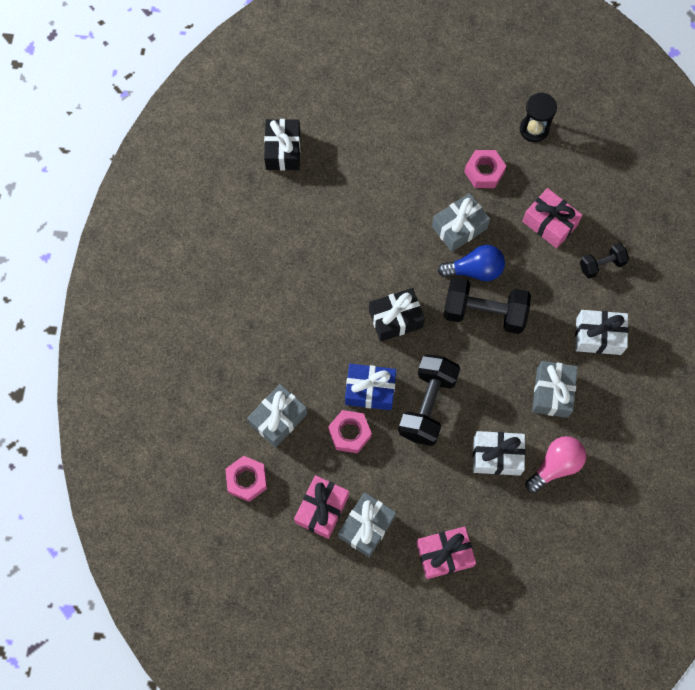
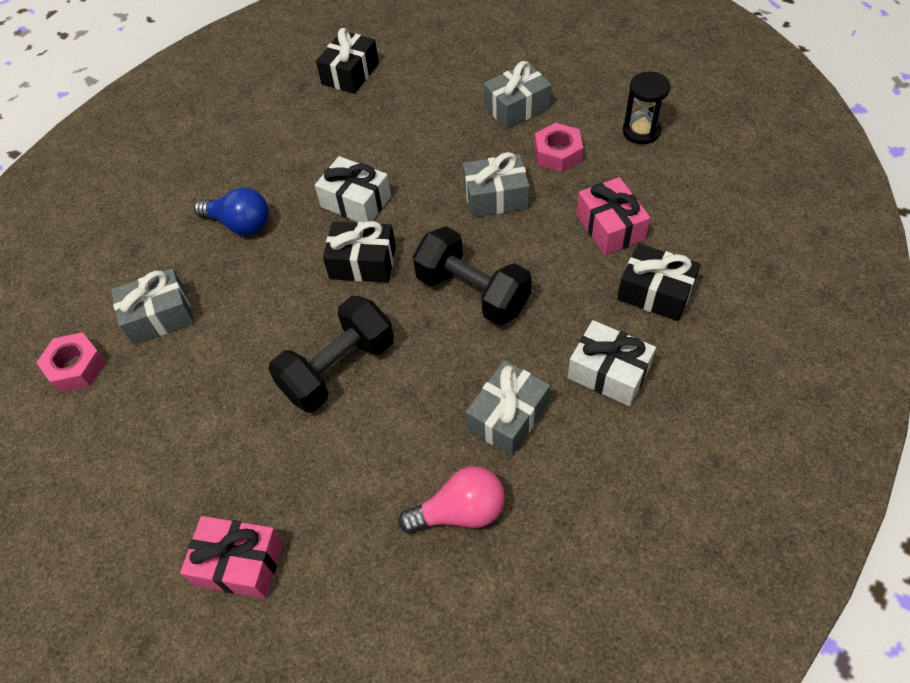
camera: 30 degrees right, 15 degrees down
pink gift [294,475,349,539] -> none
pink nut [328,410,372,454] -> none
grey gift [338,492,396,557] -> grey gift moved to [483,61,551,129]
blue gift [345,364,396,410] -> none
blue light bulb [438,245,505,281] -> blue light bulb moved to [194,187,269,235]
white gift [473,431,526,476] -> white gift moved to [315,156,391,222]
black dumbbell [580,243,629,279] -> black gift [617,243,701,321]

